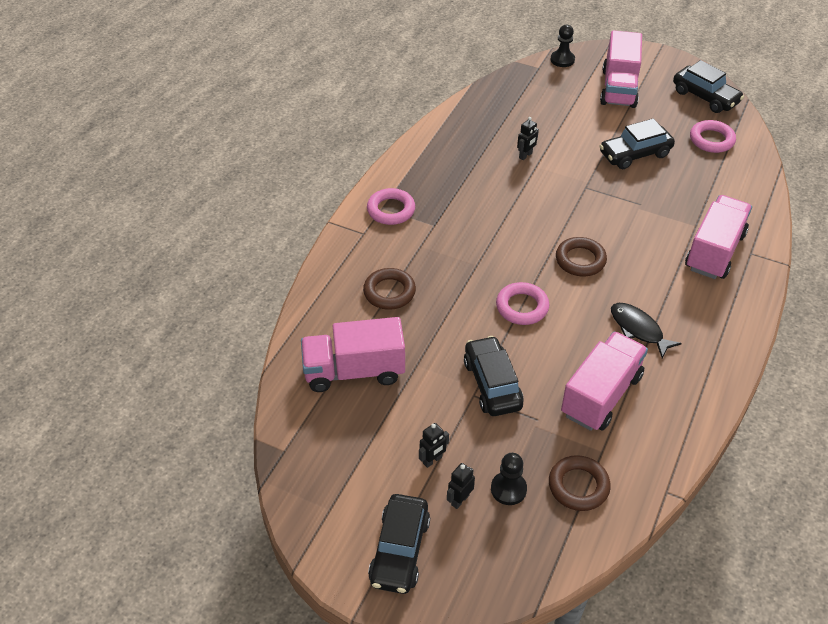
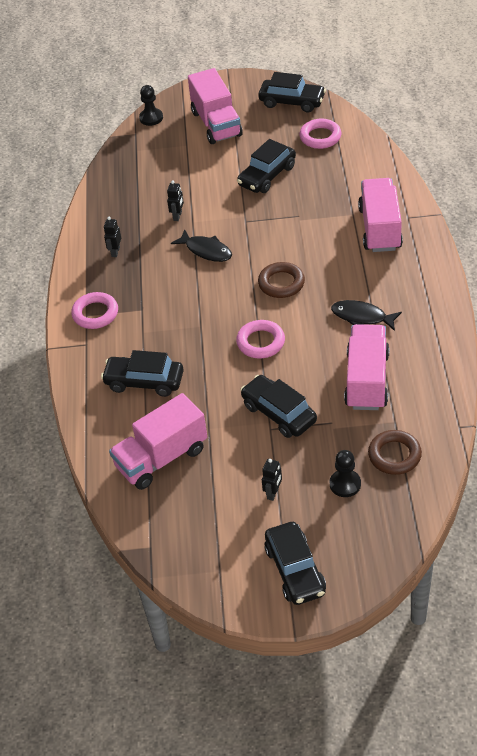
camera: 25 degrees left, 0 degrees up
brown ring [363,268,416,310] -> black car [101,350,184,397]
black robot [447,463,475,509] -> black robot moved to [104,217,121,257]
none -> black fish [171,229,232,262]

